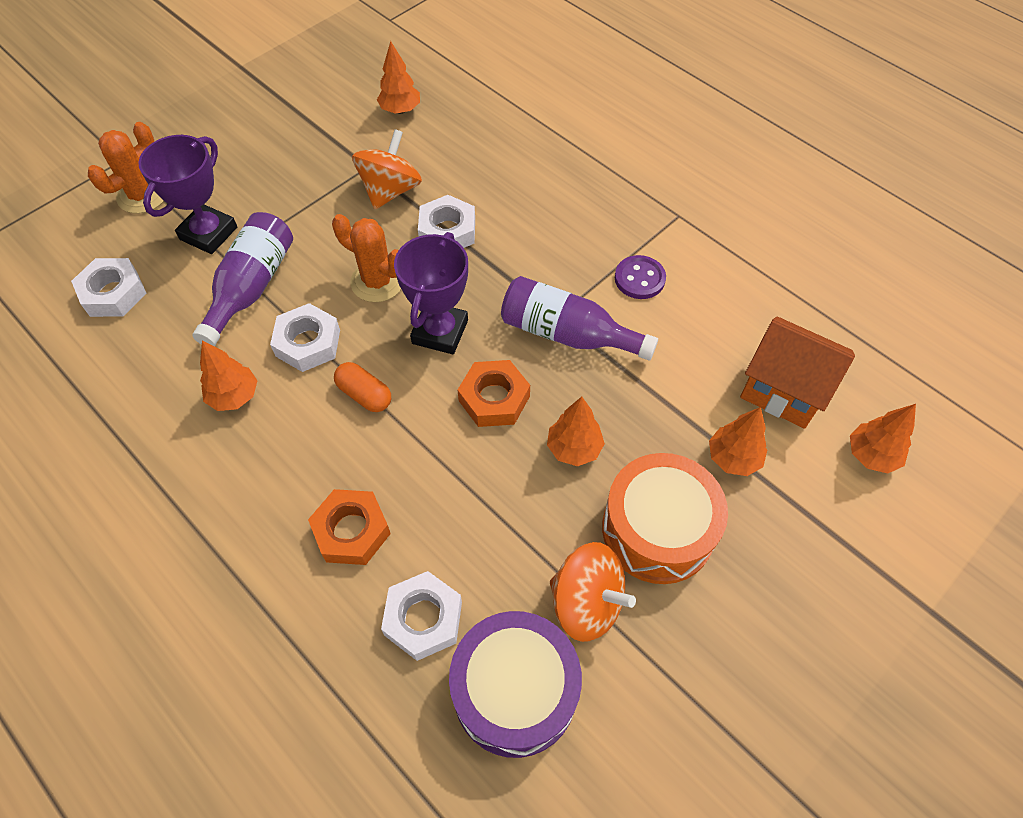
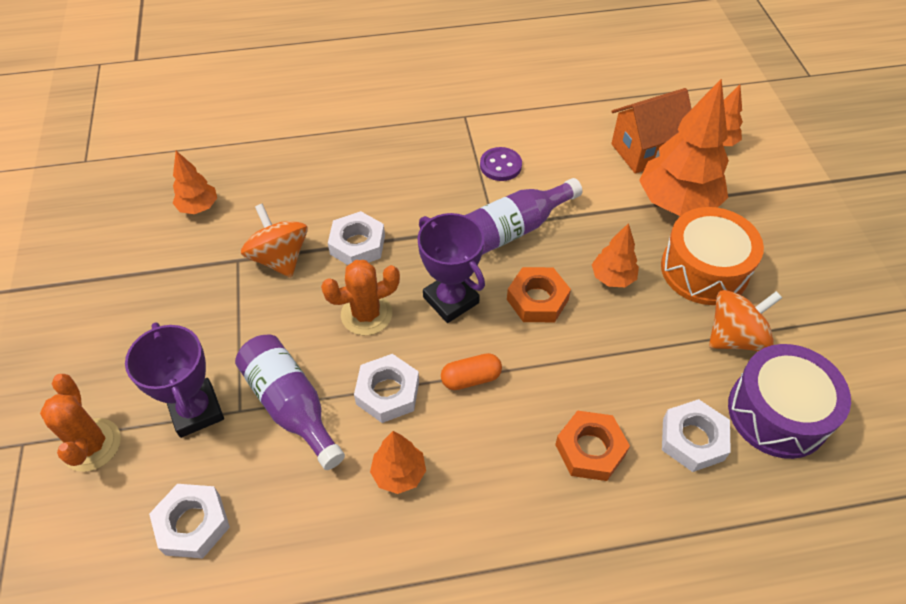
camera: 55 degrees left, 5 degrees down
orange tree [709,407,767,476] -> orange tree [639,78,729,216], size x1.98

